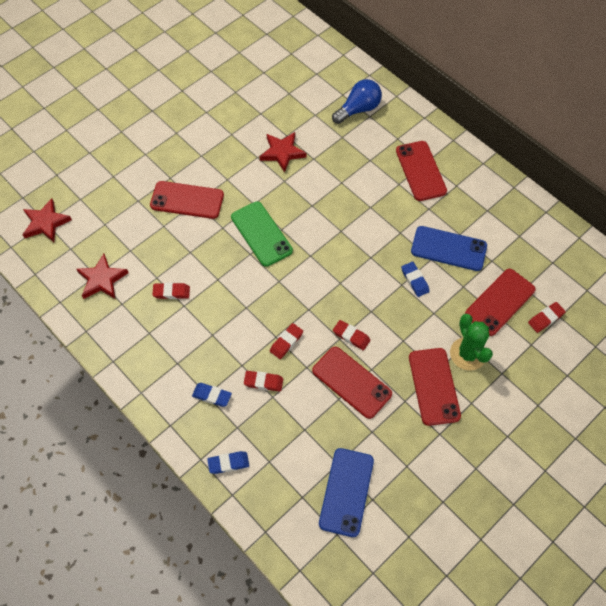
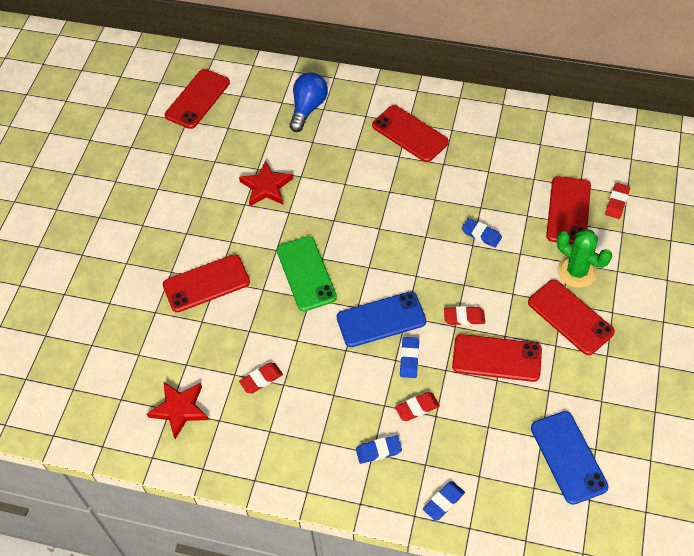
camera: 30 degrees left, 5 degrees down
red star [22,198,72,242] -> none
green phone [231,202,293,267] -> green phone turned 45 degrees clockwise [277,236,337,311]
red eraser [270,323,303,359] -> blue eraser [400,337,419,378]
blue phone [411,226,487,271] -> blue phone moved to [337,292,426,347]
none -> red phone [165,69,230,129]

